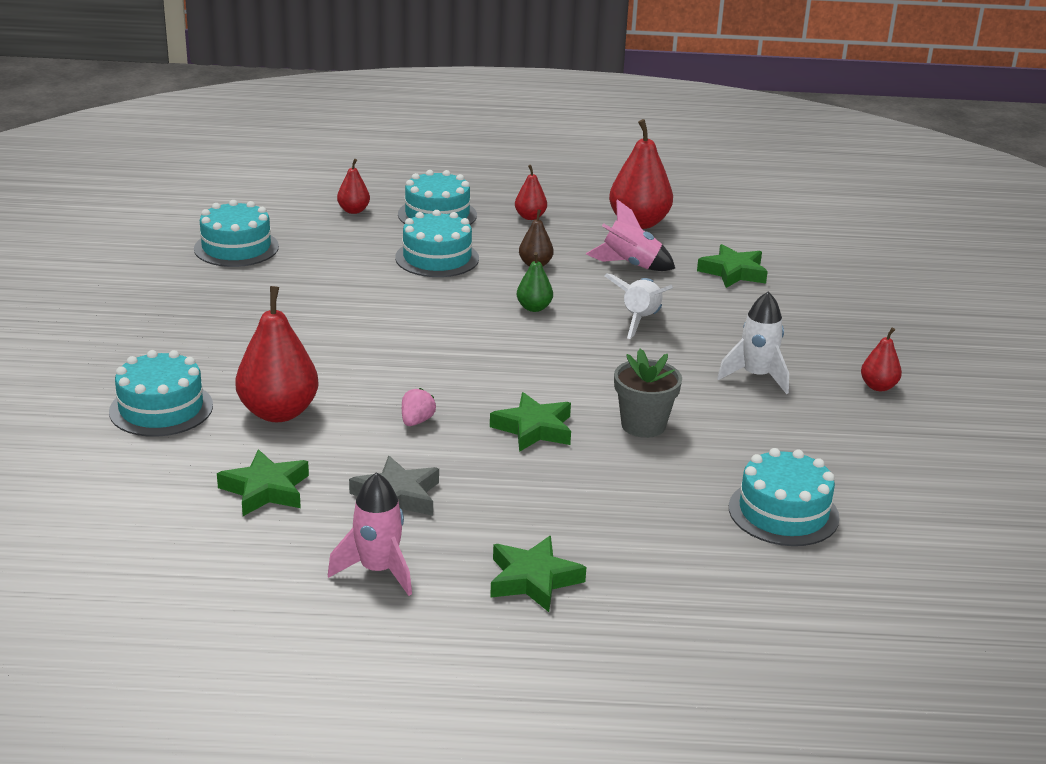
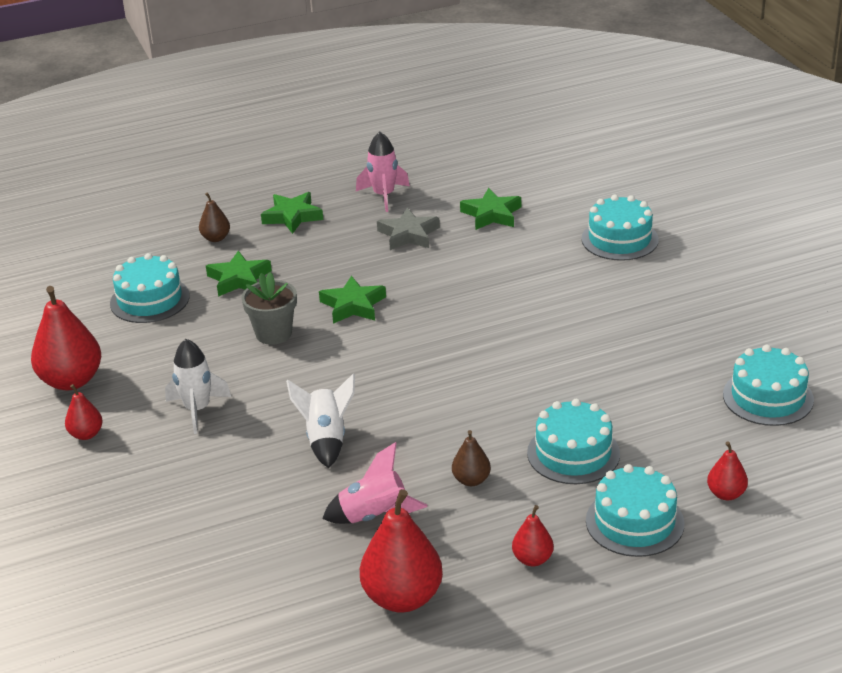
camera: 160 degrees right, 5 degrees up
red pear [235,286,319,422] -> red pear moved to [31,286,101,390]
pink strawberry [402,388,436,426] -> none
green pear [516,252,553,312] -> none
green star [697,244,768,288] -> green star moved to [206,251,272,297]
none -> brown pear [199,192,230,242]

